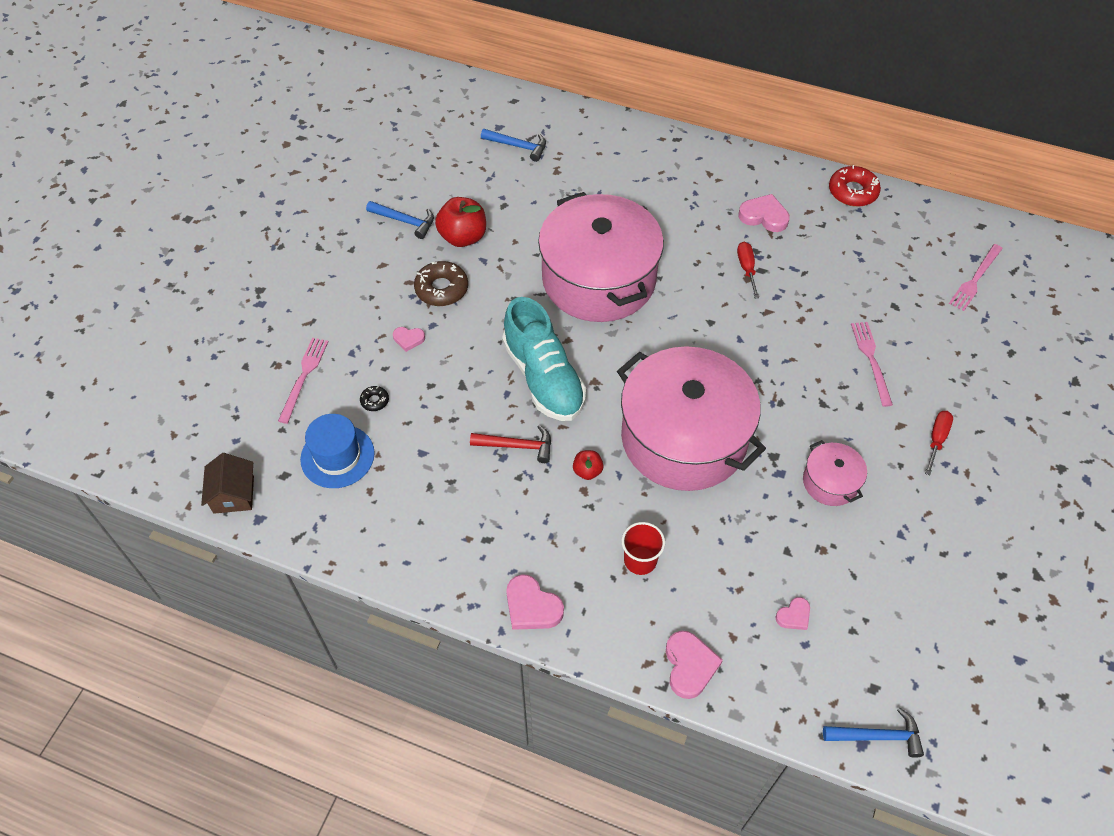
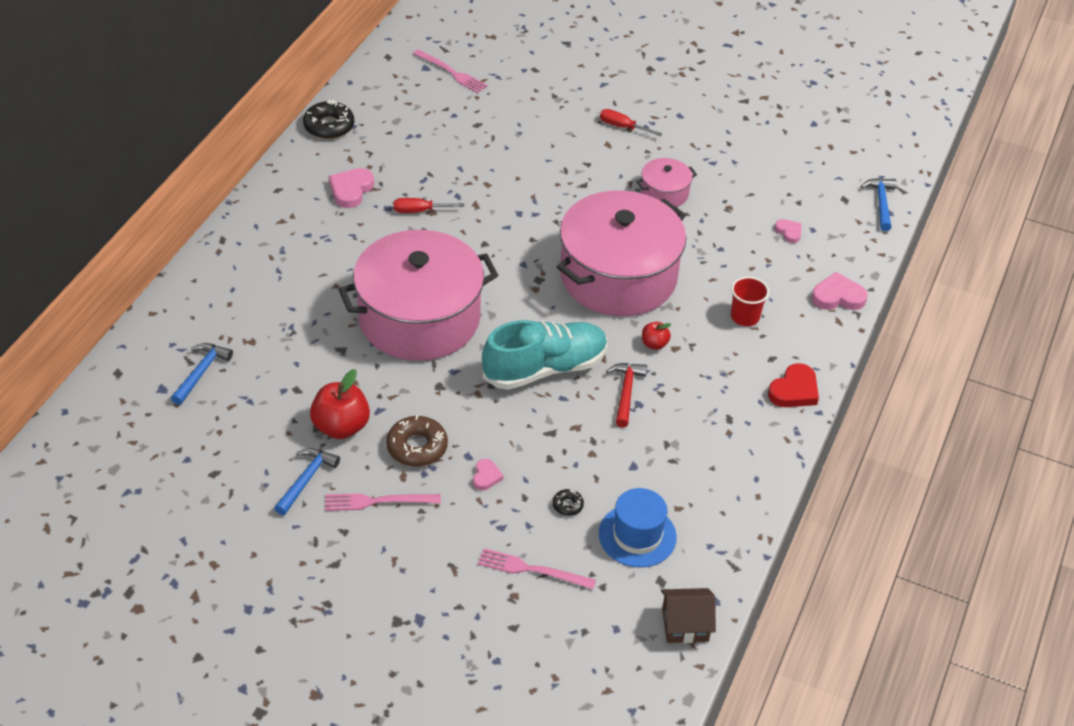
camera: 90 degrees left, 10 degrees down
pink heart [506,574,564,630] -> red heart [768,363,819,407]
red donut [829,165,881,207] -> black donut [303,100,354,139]
pink fork [851,322,893,407] -> pink fork moved to [325,493,441,511]

